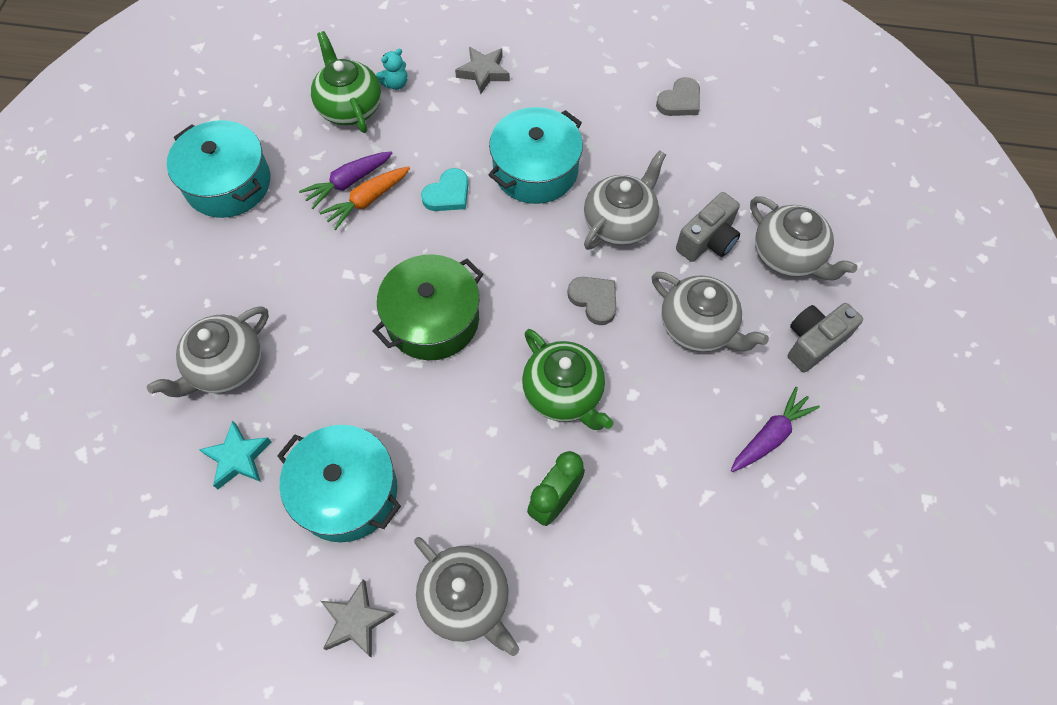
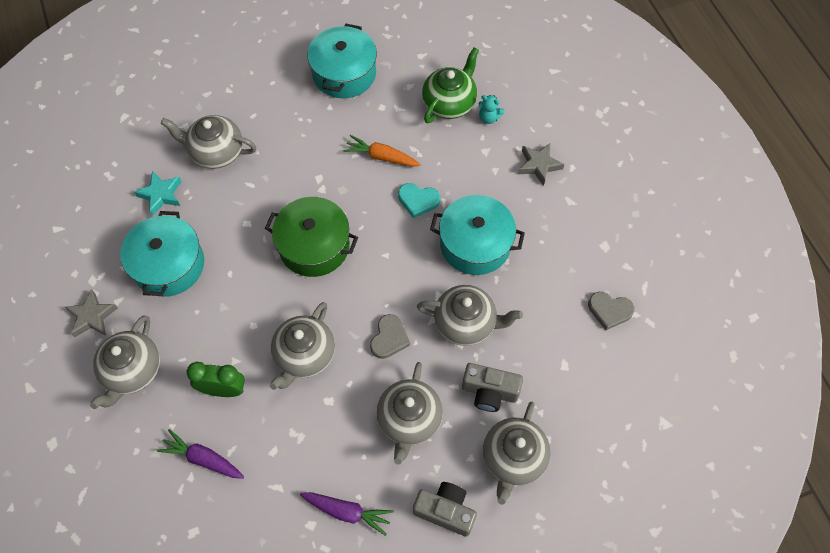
camera: 60 degrees right, 0 degrees up
purple carrot [299,151,393,209] -> purple carrot moved to [157,429,244,479]
green teapot [522,329,613,430] -> grey teapot [270,302,335,390]

